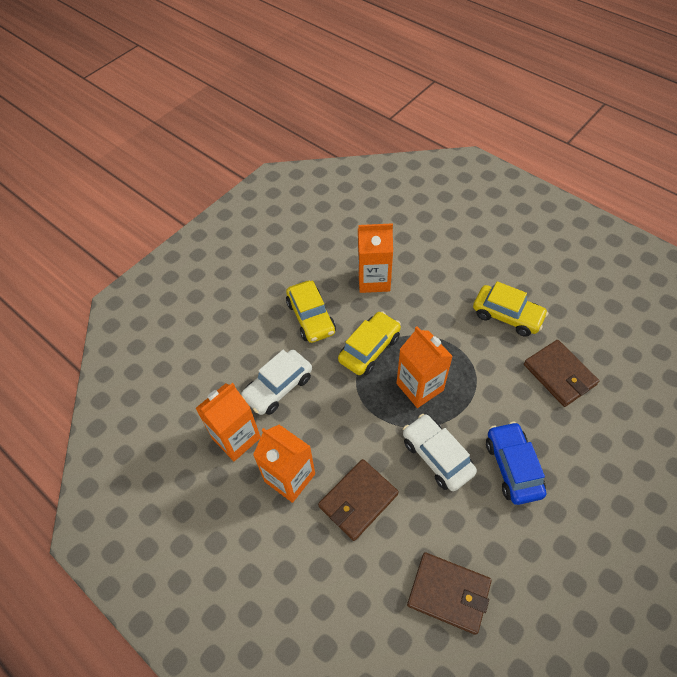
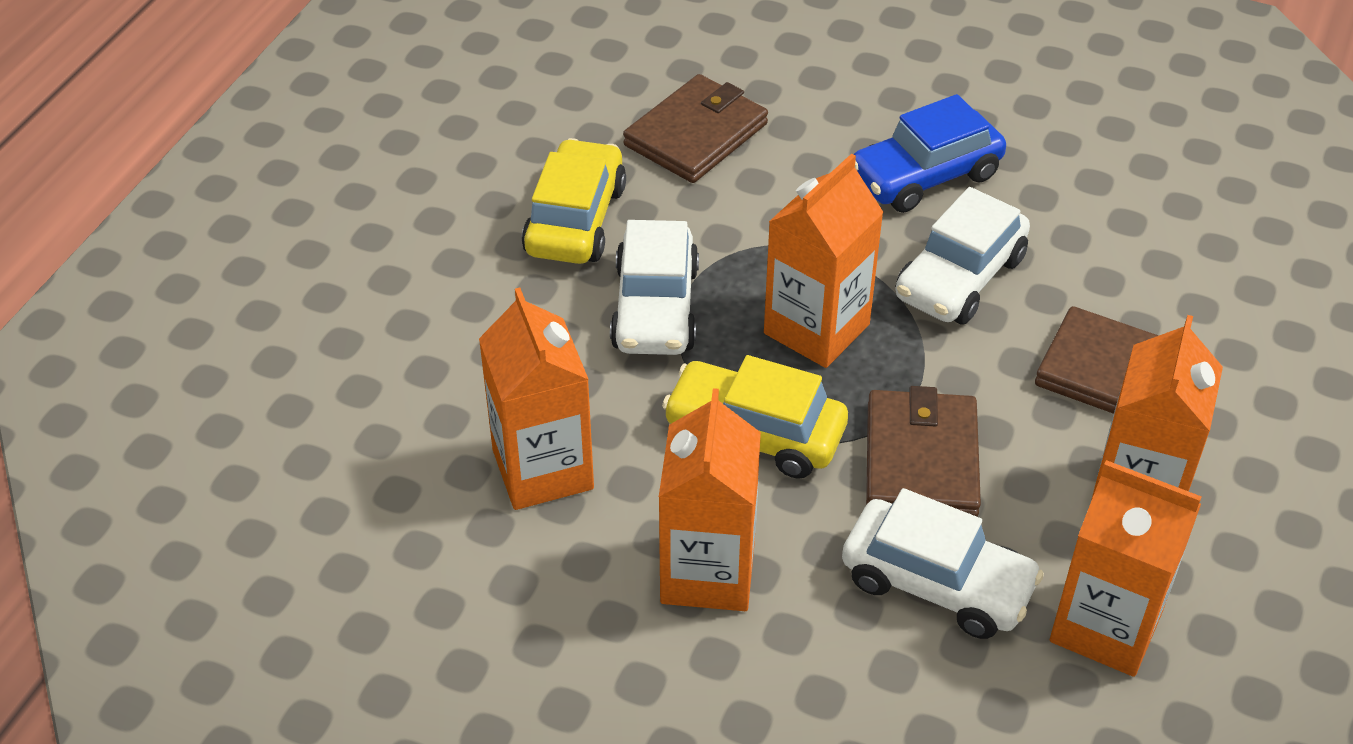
camera: 110 degrees left, 10 degrees down
yellow car [286,280,336,343] -> orange carton [659,388,761,611]
brown wallet [407,552,492,635] -> brown wallet moved to [866,386,981,516]
none -> white car [610,220,699,355]

